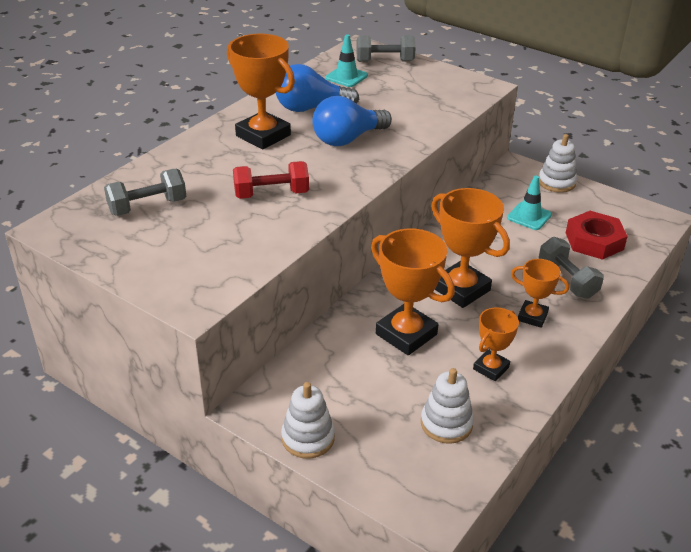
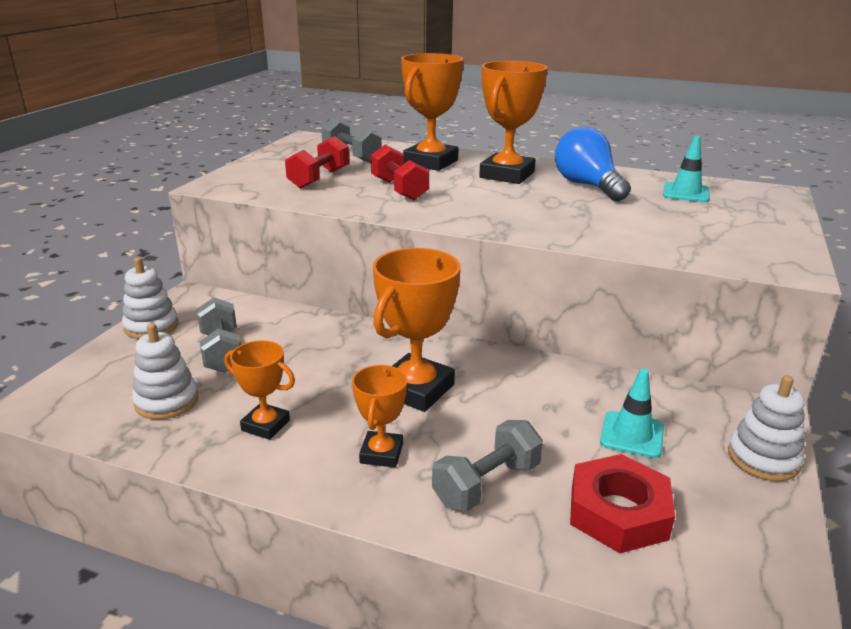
camera: 75 degrees right, 10 degrees down
blue light bulb [312,96,392,146] -> none
grey dumbbell [356,35,416,62] -> grey dumbbell moved to [197,297,241,373]
orange trophy [371,229,455,355] -> orange trophy moved to [401,53,463,171]
none -> red dumbbell [285,136,349,189]

